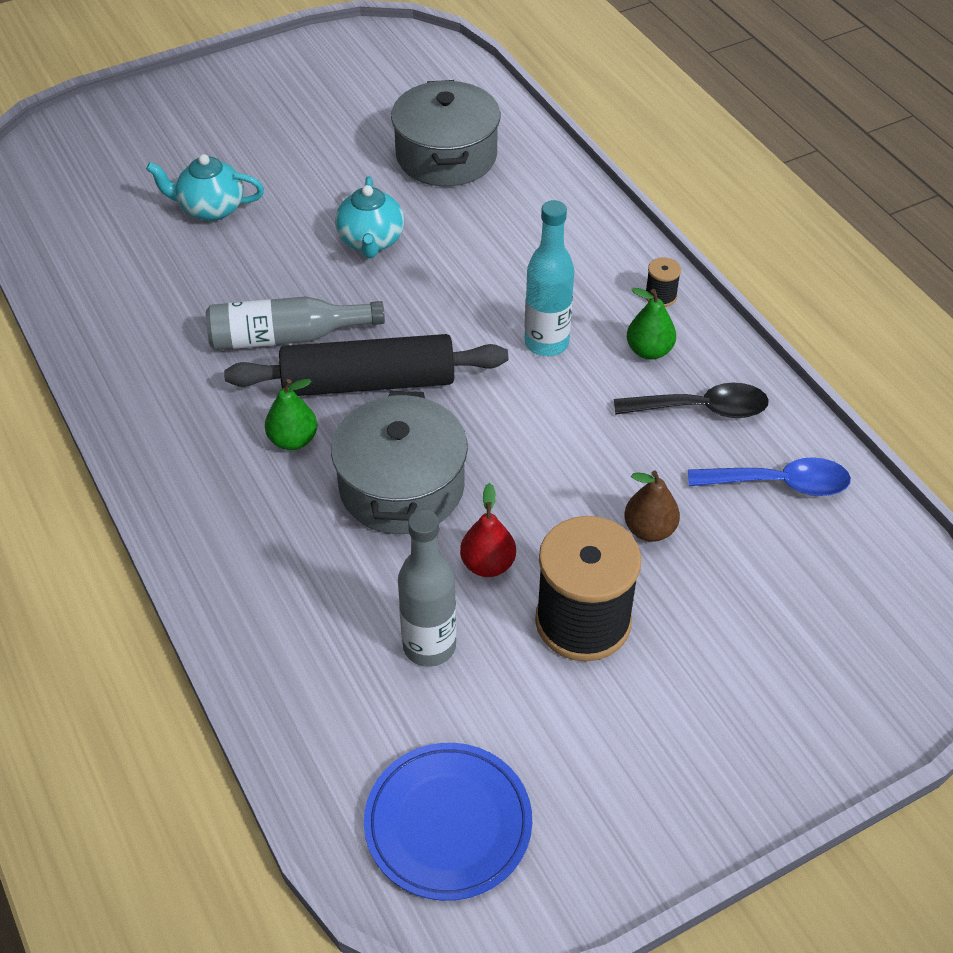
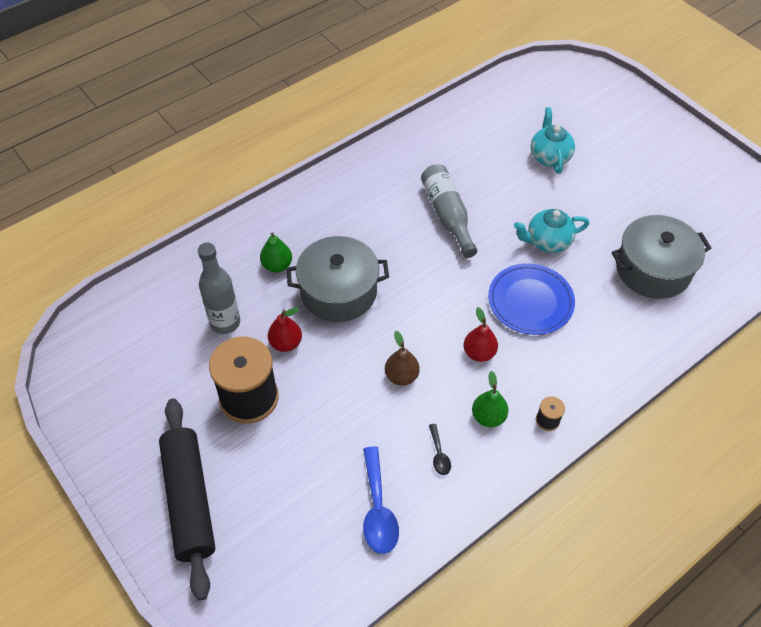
camera: 80 degrees right, 5 degrees up
black rolling pin [224,334,508,396] -> black rolling pin moved to [159,398,215,601]
green pear [265,379,317,450] -> green pear moved to [260,232,292,273]
blue plate [364,743,532,901] -> blue plate moved to [488,263,575,335]
turquoise bottle [525,200,575,356] -> red pear [464,307,498,362]
black spoon [614,383,769,418] -> black spoon [429,424,451,475], size x0.52
brown pear [624,471,680,542] -> brown pear moved to [385,331,420,386]

